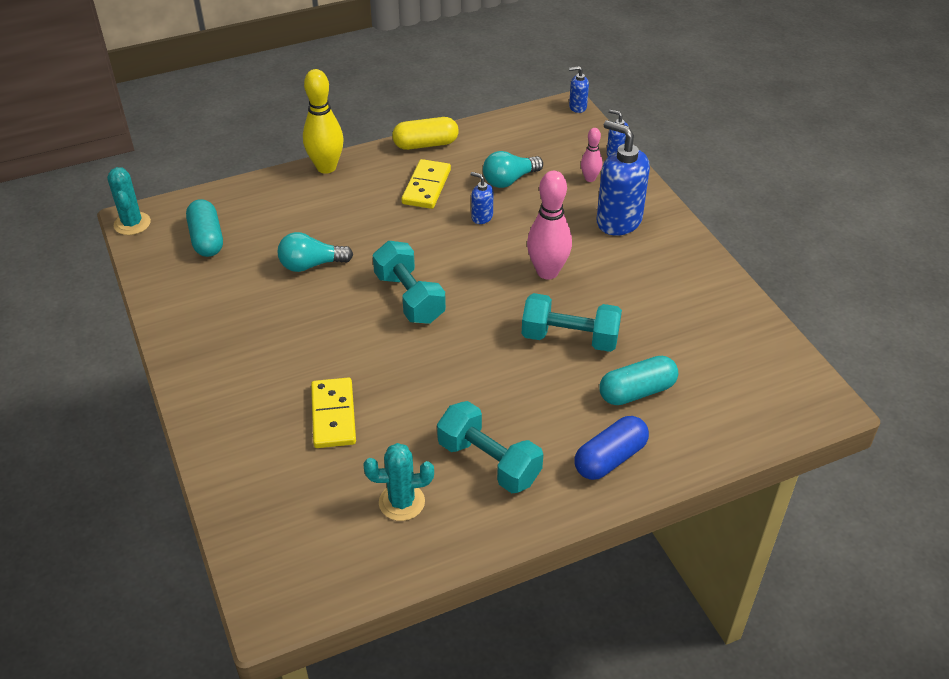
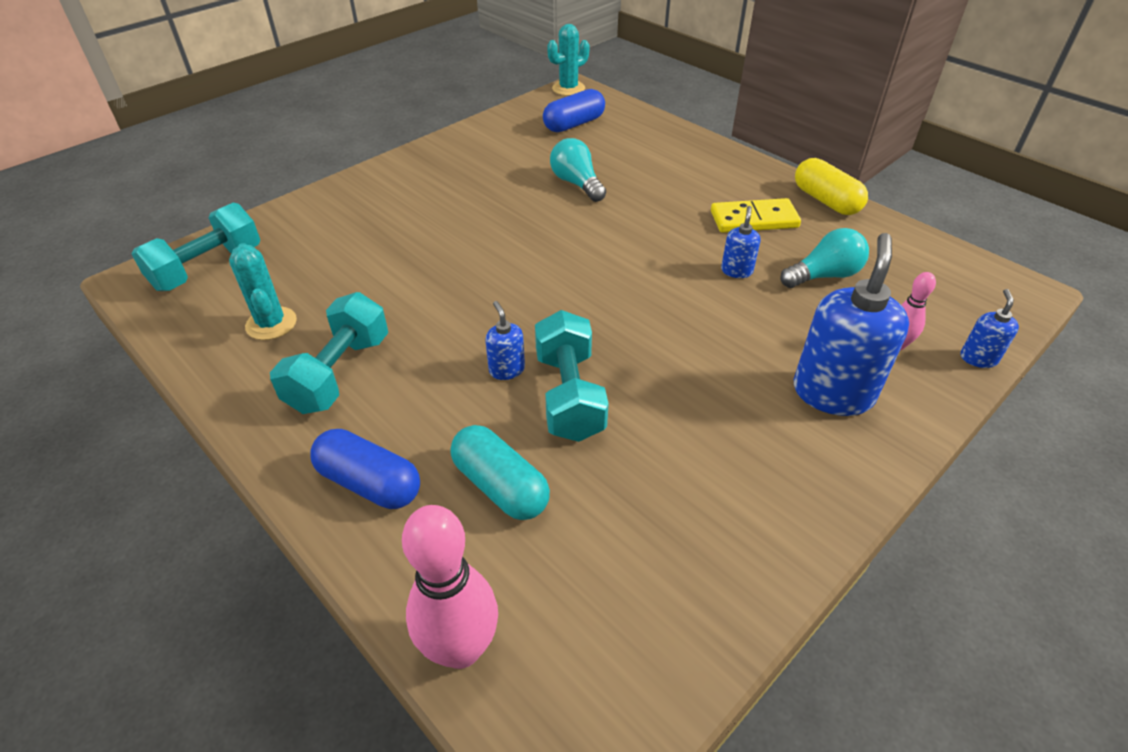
camera: 70 degrees right, 0 degrees up
turquoise capsule [186,199,223,257] -> blue capsule [543,89,605,132]
yellow bowling pin [303,69,343,174] -> none
yellow domino [311,377,356,448] -> none
turquoise dumbbell [373,241,446,324] -> turquoise dumbbell moved to [132,203,260,291]
turquoise light bulb [483,151,543,188] -> turquoise light bulb turned 120 degrees clockwise [780,228,869,288]
pink bowling pin [527,171,572,279] -> pink bowling pin moved to [402,505,498,669]
blue soap dispenser [569,66,589,113] -> blue soap dispenser moved to [485,301,525,380]

